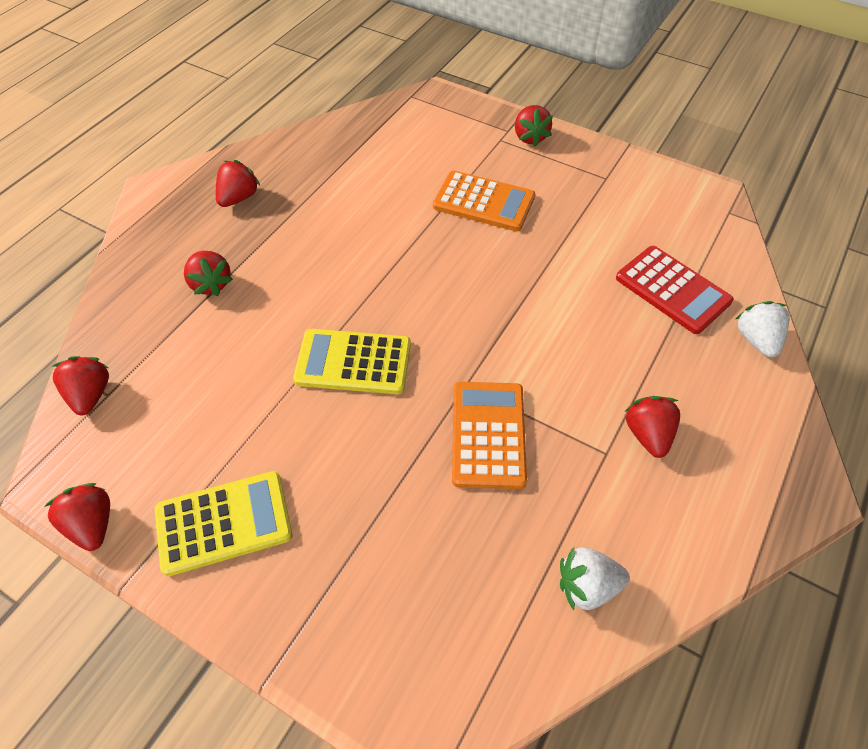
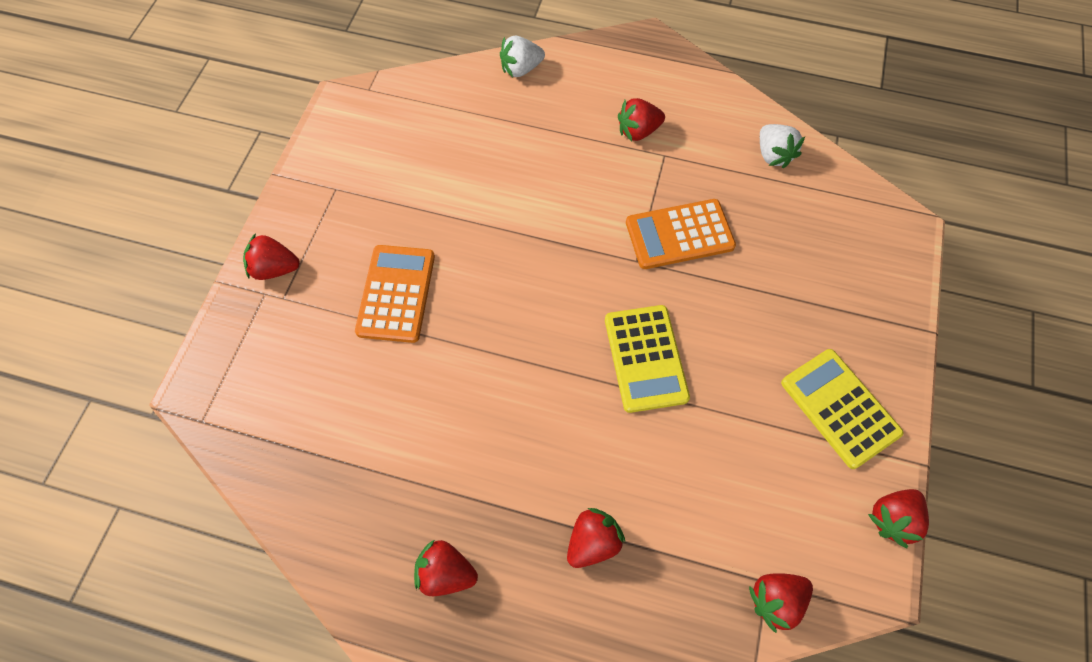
camera: 105 degrees left, 10 degrees up
red strawberry [515,105,553,147] -> red strawberry turned 150 degrees counterclockwise [243,233,300,280]
red calculator [616,246,734,334] -> none

